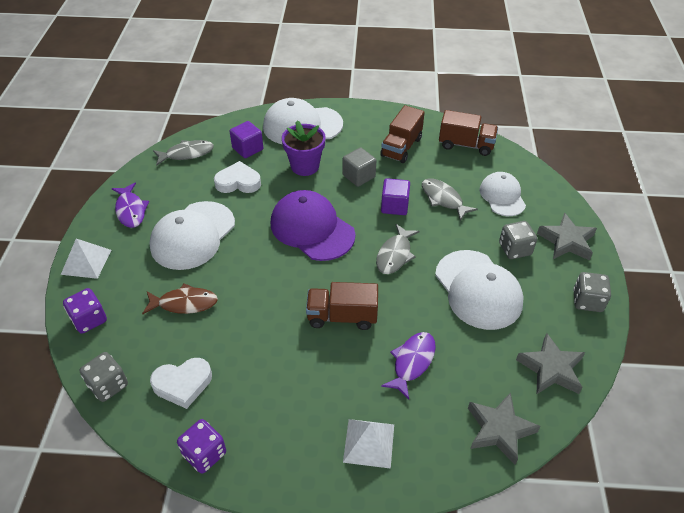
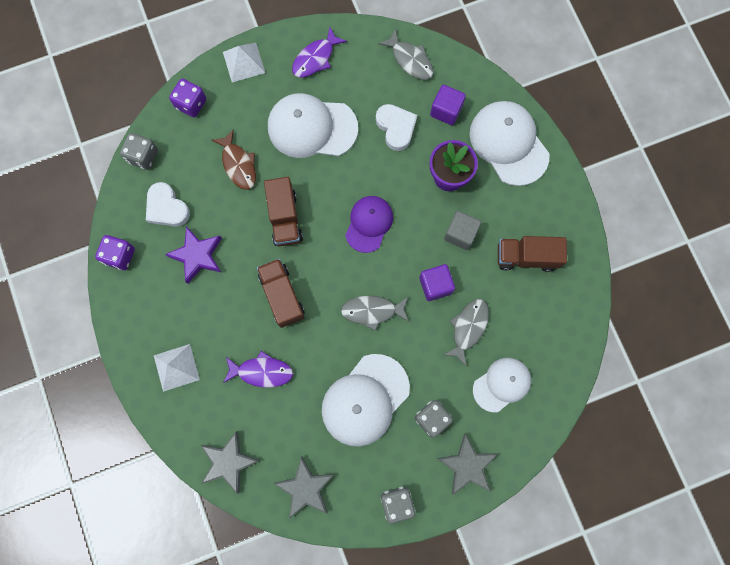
camera: 65 degrees right, 30 degrees up
purple cap [271,190,355,261] -> purple cap [345,196,393,253], size x0.64
brown truck [439,110,498,156] -> brown truck moved to [264,177,303,246]
none -> purple star [165,226,222,284]

